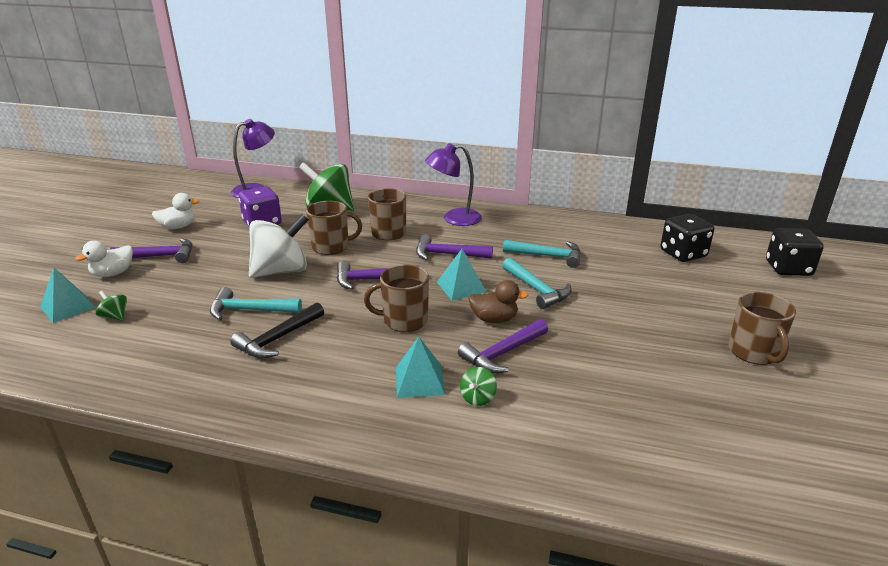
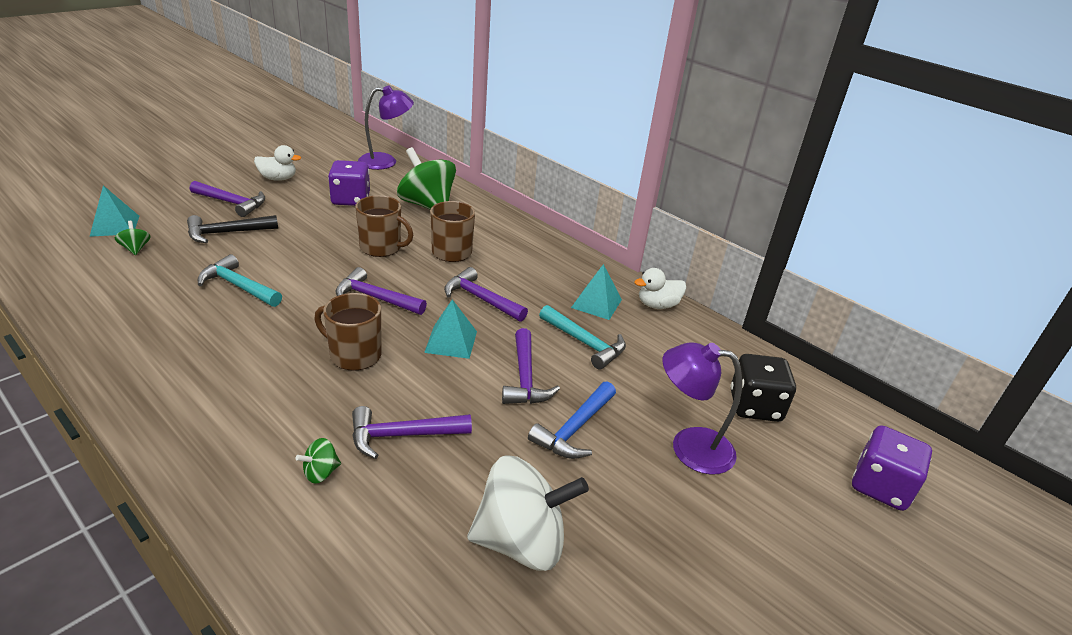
camera: 25 degrees right, 5 degrees up
white duck [75,241,133,277] -> white duck moved to [634,268,686,309]
black hammer [230,303,324,359] -> black hammer moved to [187,215,278,243]
white spinning top [249,214,309,278] -> white spinning top moved to [467,455,589,571]
turquoise pyramid [396,336,445,398] -> turquoise pyramid moved to [571,264,622,320]
purple lamp [425,143,482,226] -> purple lamp moved to [663,342,742,475]
brown duck [468,280,528,323] -> none
turquoise hammer [502,258,572,309] -> purple hammer [502,328,560,404]
brown mug [728,292,796,365] -> none
black dice [766,228,824,276] -> purple dice [852,425,932,511]
none -> blue hammer [528,382,616,459]

